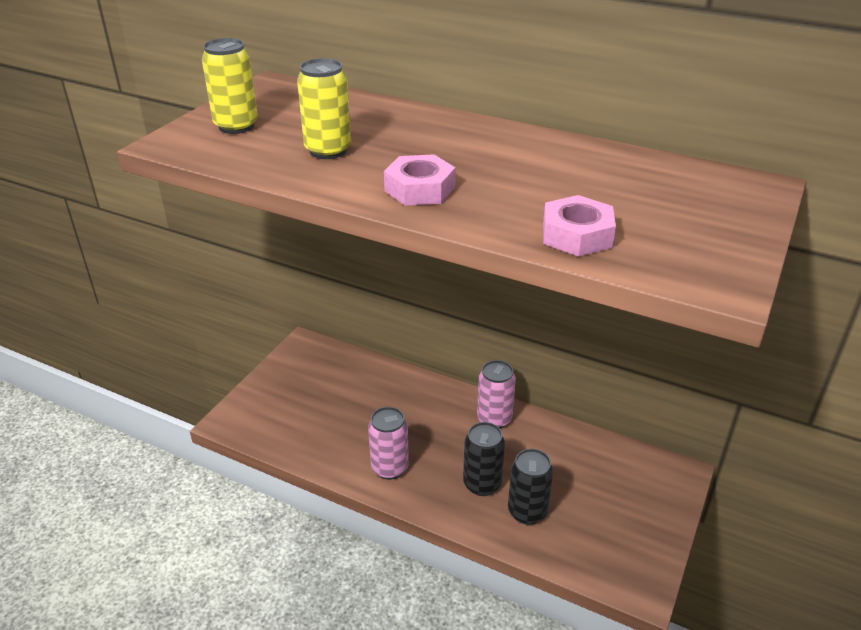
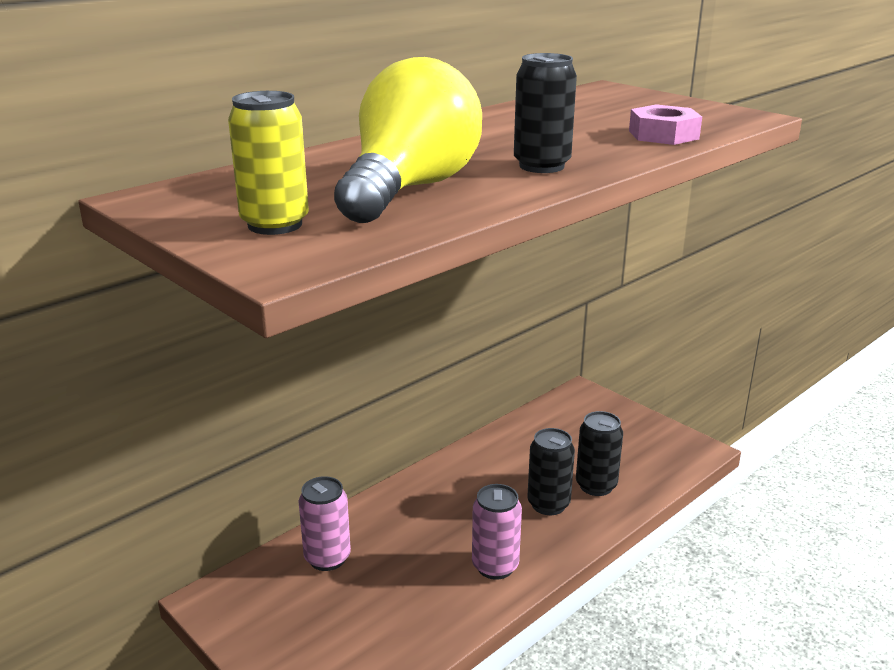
camera: 70 degrees left, 10 degrees down
yellow can [297,58,351,159] -> yellow light bulb [334,57,482,223]
pink nut [384,154,455,206] -> black can [514,53,577,173]
pink can [477,360,516,429] -> pink can moved to [298,476,351,571]

